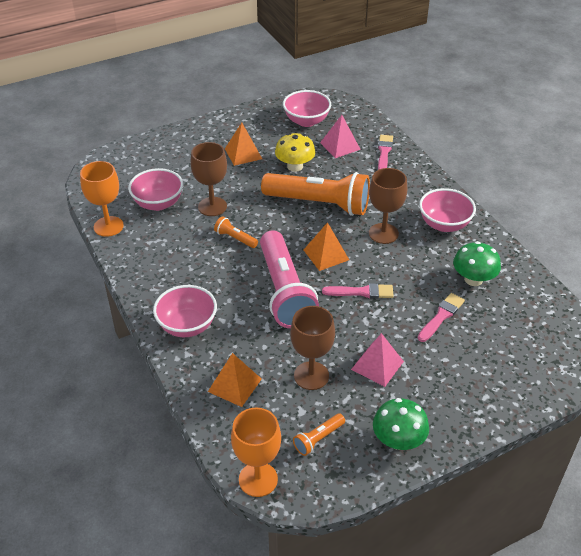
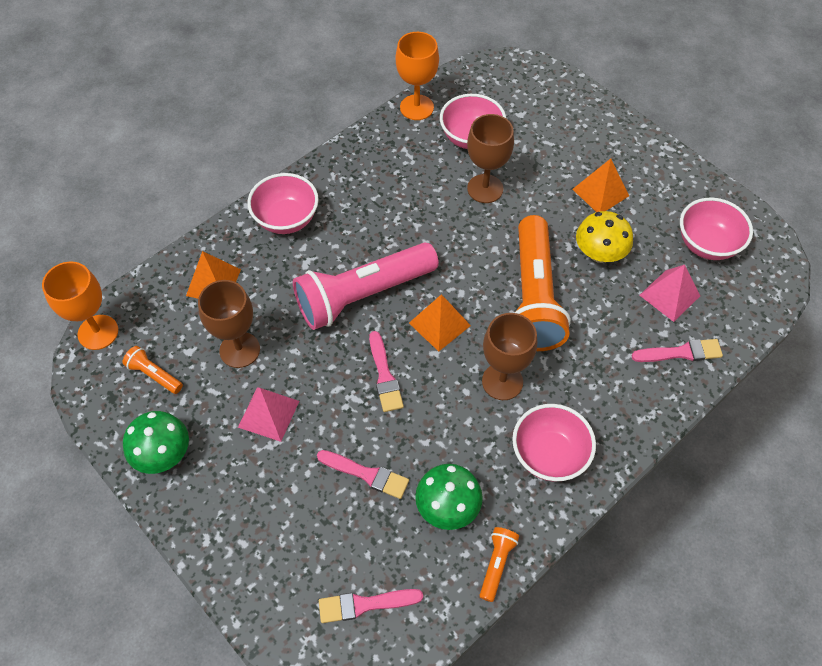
camera: 75 degrees right, 15 degrees up
orange flashlight [214,216,258,248] -> orange flashlight moved to [480,527,519,602]
none -> pink brush [319,589,423,623]

